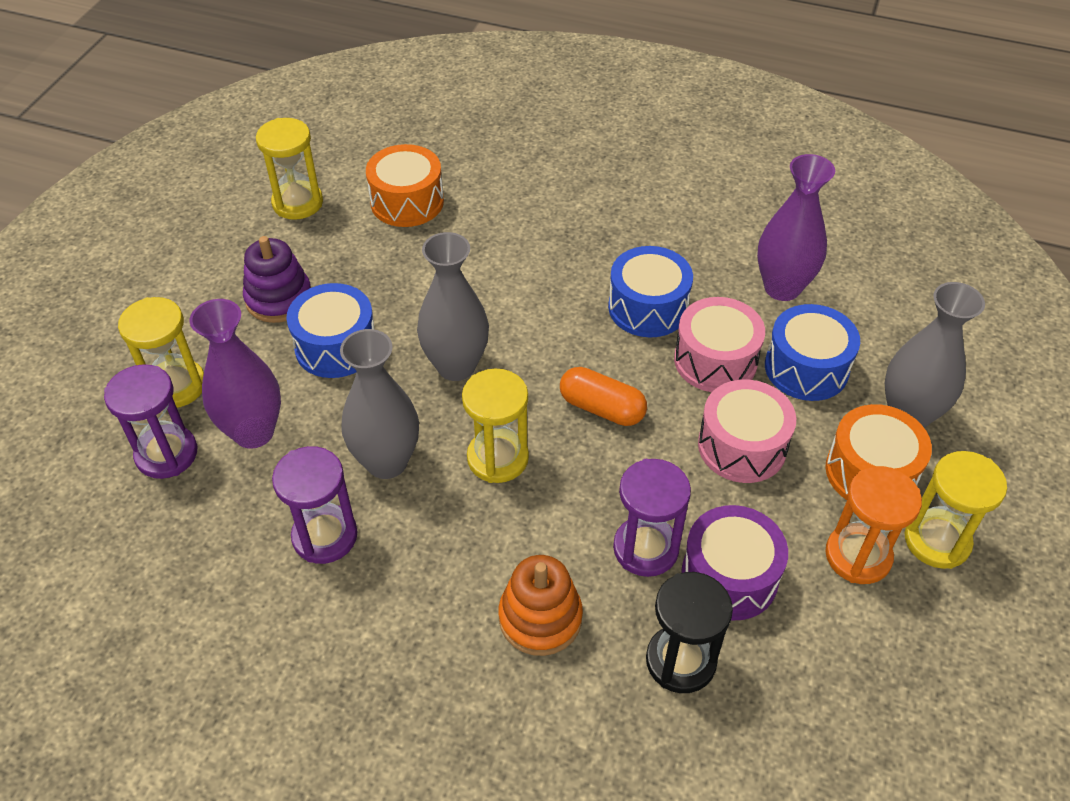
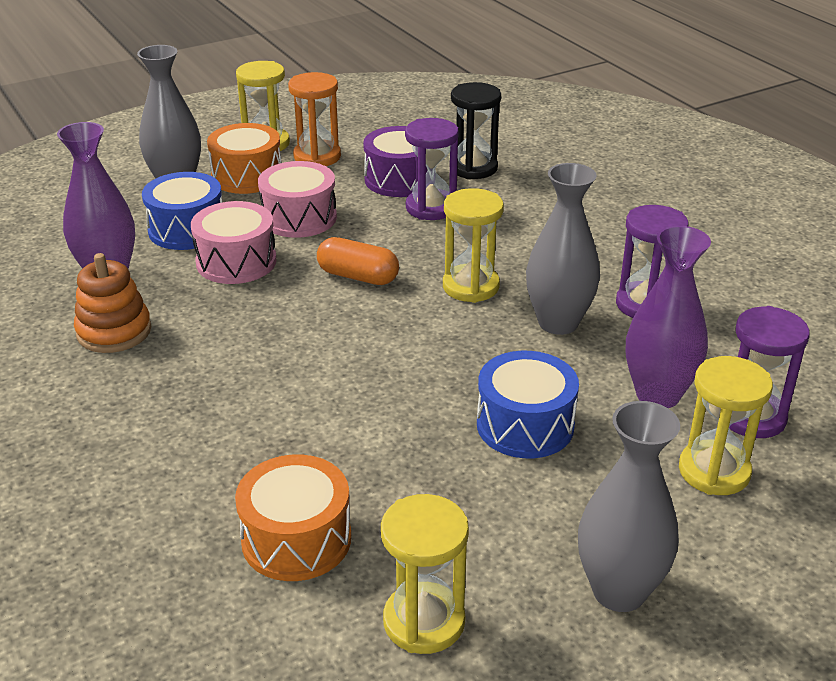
camera: 140 degrees left, 15 degrees down
purple stacking toy [243,236,311,323] -> none
grey vase [417,232,489,381] -> grey vase moved to [578,401,680,612]
orange stacking toy [498,555,583,656] -> orange stacking toy moved to [74,253,151,353]
orange capsule [560,367,647,426] -> orange capsule turned 45 degrees counterclockwise [317,237,399,285]
blue drum [608,246,693,337] -> none

